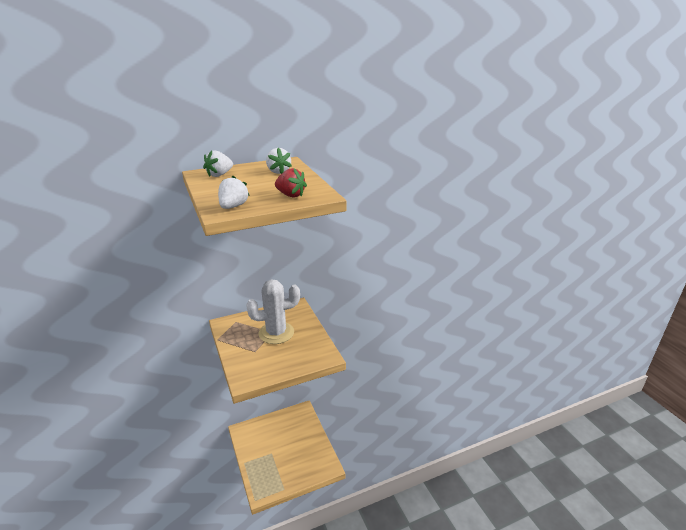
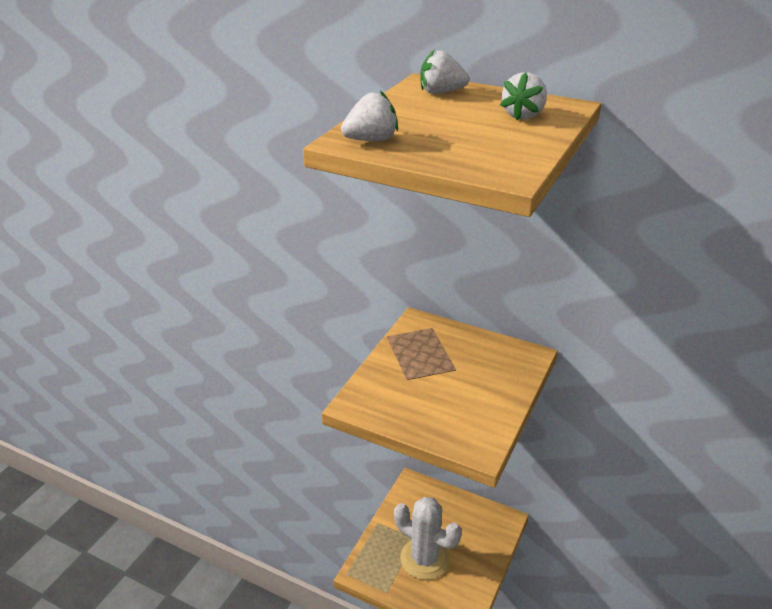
camera: 50 degrees right, 5 degrees up
white cactus [246,280,300,344] -> white cactus moved to [394,497,462,580]
red strawberry [275,168,307,198] -> none

